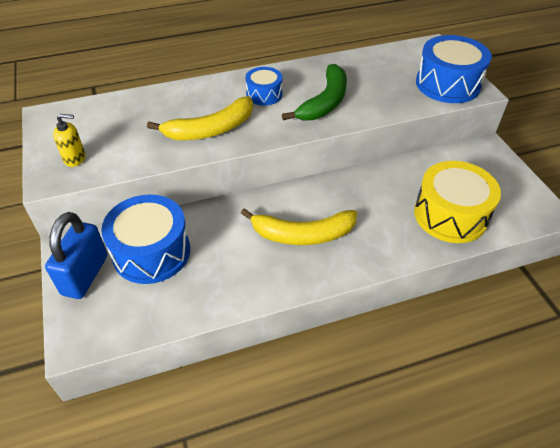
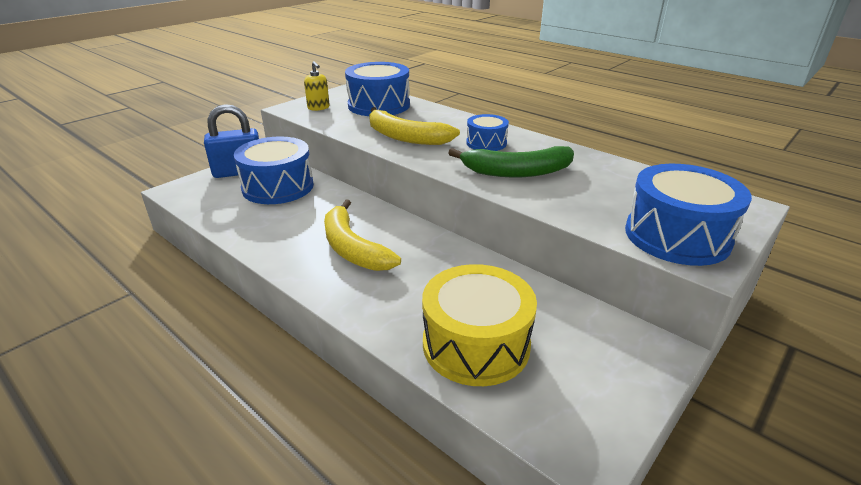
camera: 60 degrees right, 15 degrees down
none -> blue drum [345,62,410,116]

